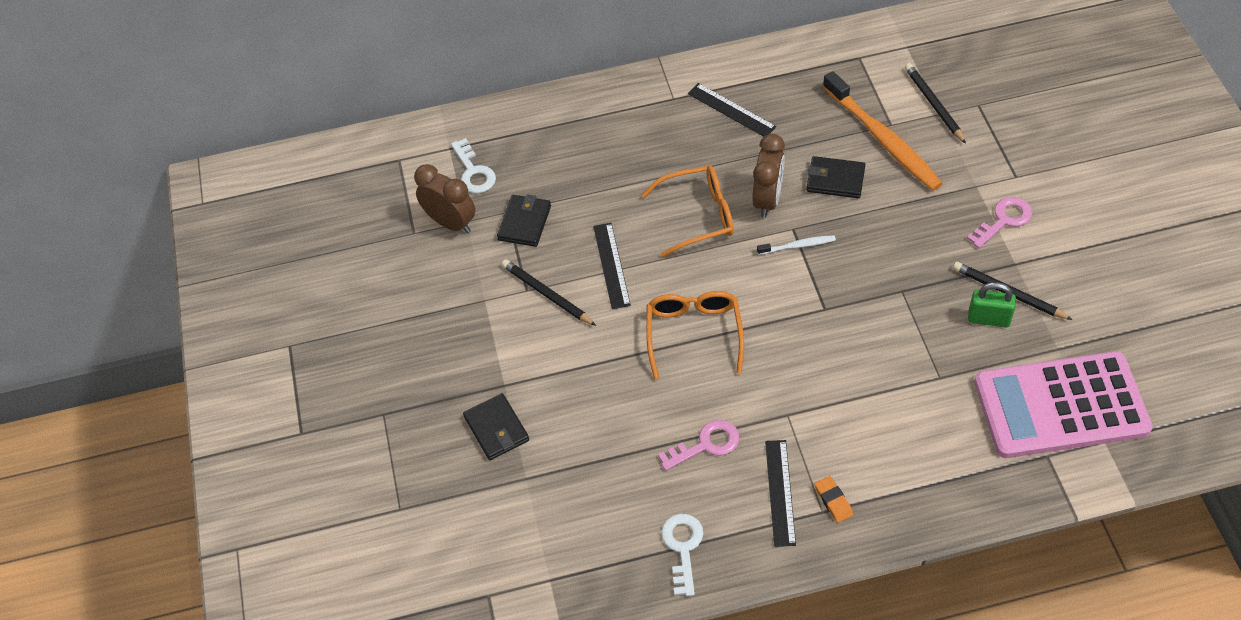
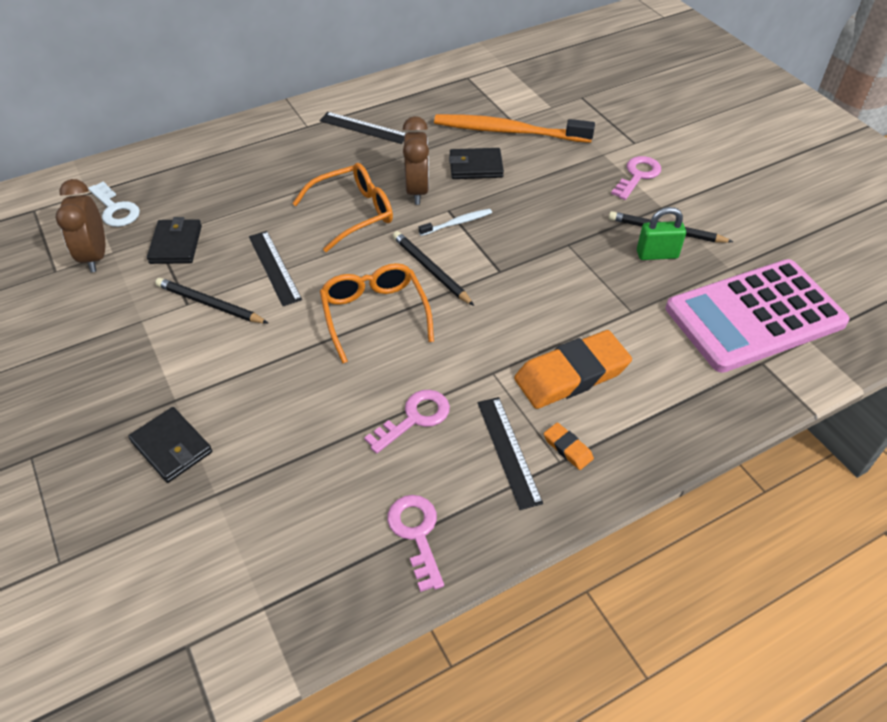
camera: 20 degrees left, 5 degrees down
brown clock [414,164,475,233] -> brown clock turned 120 degrees counterclockwise [55,179,105,272]
white key [661,514,703,596] -> pink key [387,495,444,592]
orange toothbrush [823,71,943,191] -> orange toothbrush turned 150 degrees clockwise [434,114,595,143]
black pencil [905,63,966,144] -> black pencil moved to [393,231,474,306]
none -> orange eraser [514,330,632,409]

